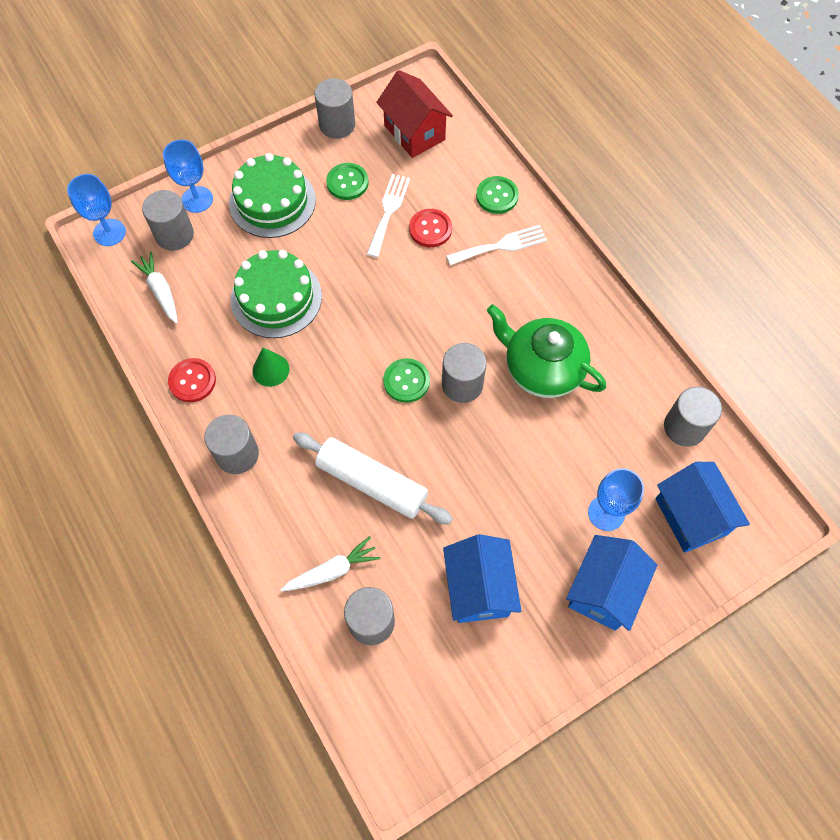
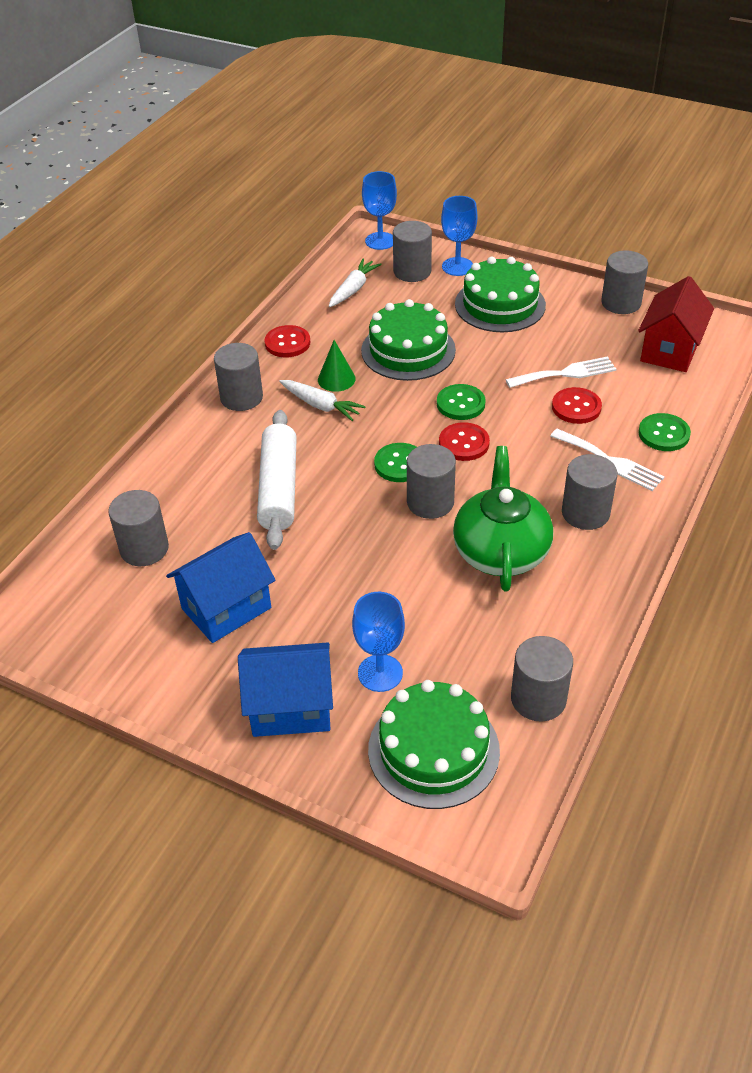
camera: 60 degrees right, 20 degrees down
white carrot [281,536,380,591] -> white carrot moved to [279,380,366,421]
green button [326,163,369,200] -> green button moved to [437,384,486,420]
blue house [655,462,750,553] -> green cake [368,680,500,809]
none -> red button [439,422,490,461]
none -> grey cylinder [562,454,618,530]

